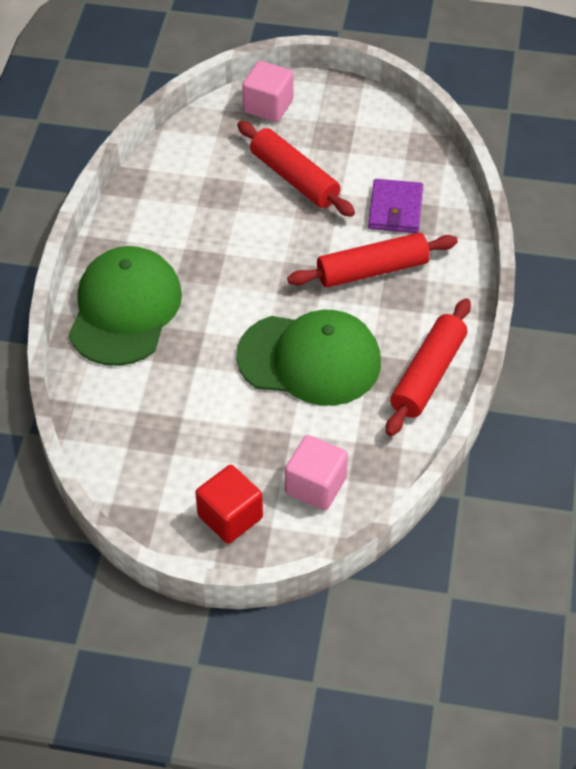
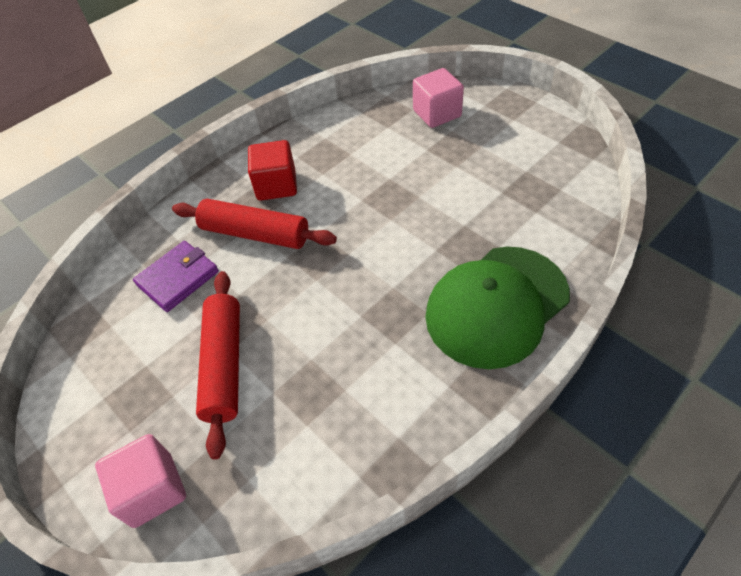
camera: 140 degrees left, 0 degrees up
red cube [195,465,263,544] -> red cube moved to [248,140,297,201]
green cap [236,310,381,406] -> none
red rolling pin [386,298,471,436] -> none

